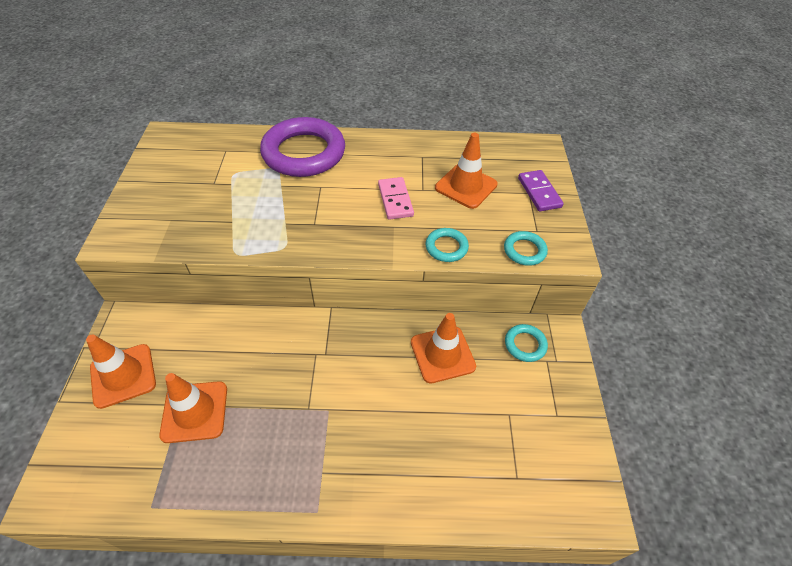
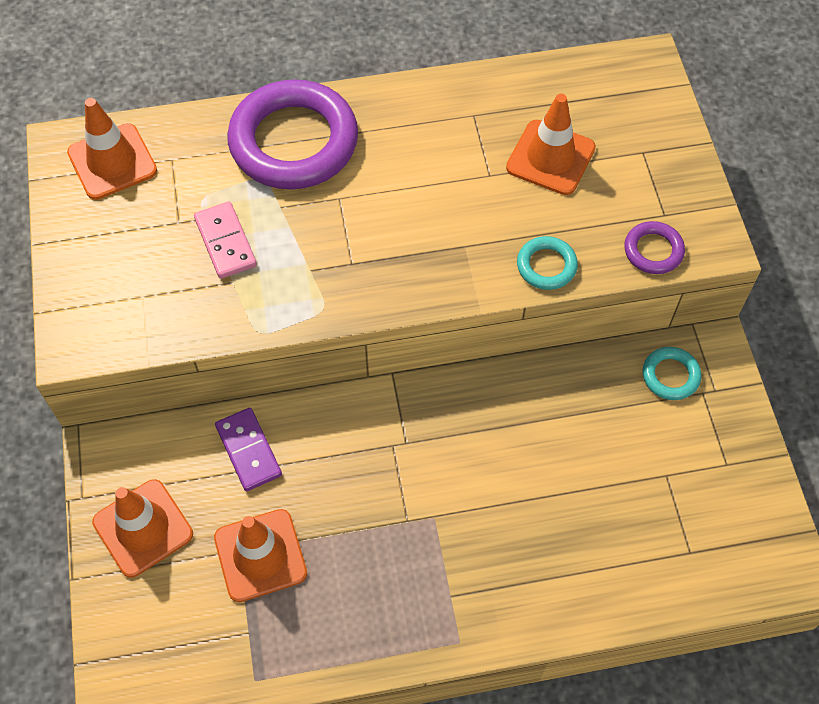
camera: 10 degrees left, 10 degrees up
pink domino [378,177,414,220] -> pink domino moved to [194,202,257,279]
orange traffic cone [411,313,476,383] -> orange traffic cone moved to [67,98,157,200]
turquoise ring [504,231,548,266] -> purple ring [624,221,685,274]
purple domino [518,170,564,211] -> purple domino moved to [215,408,282,491]

